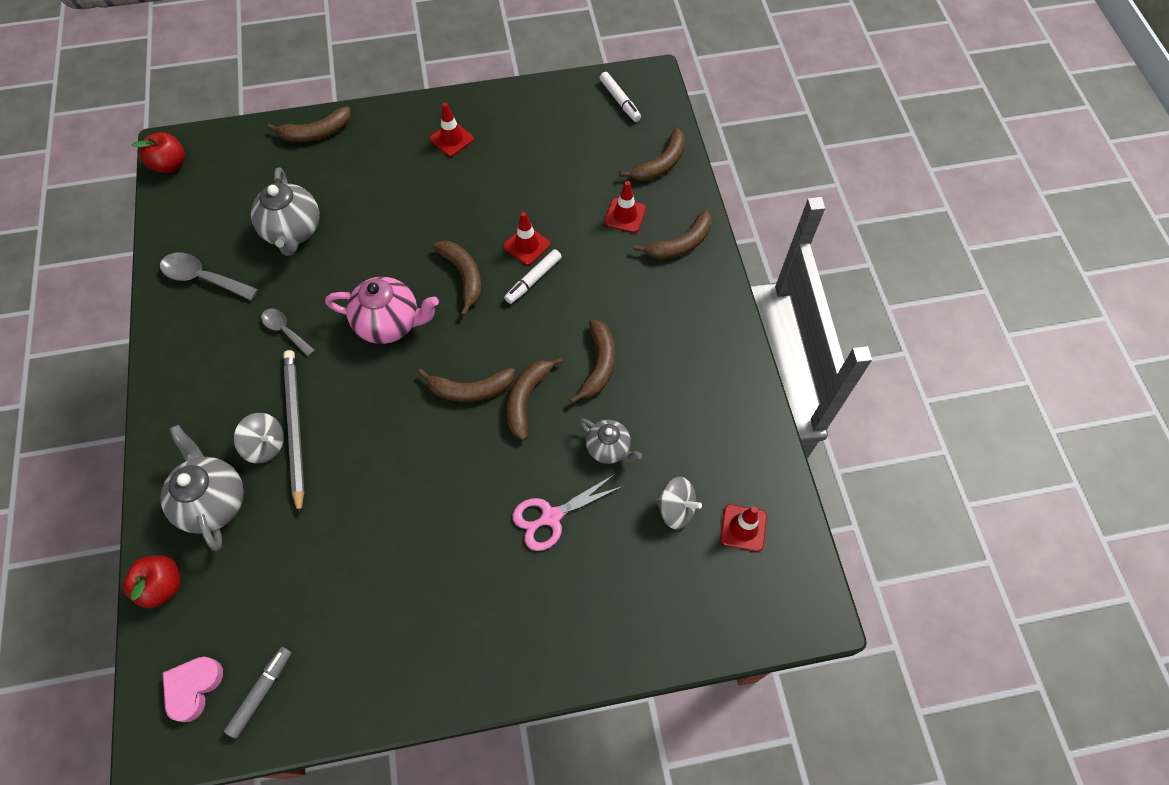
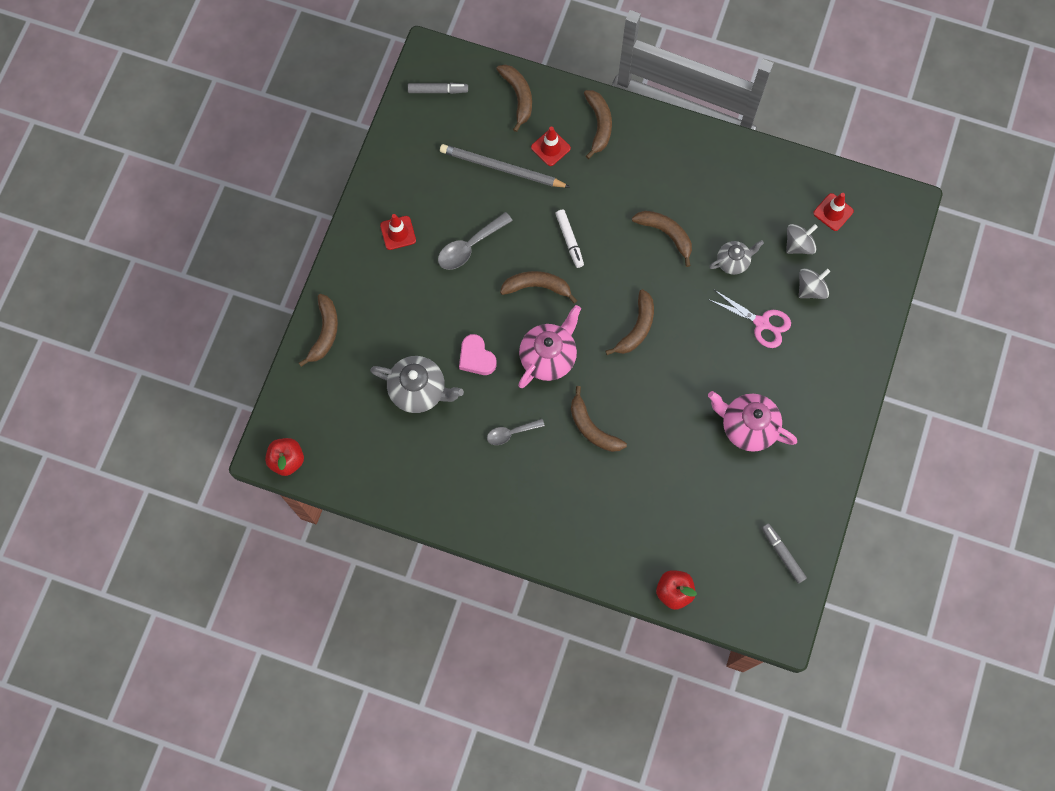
camera: 60 degrees left, 10 degrees up
grey spoon [160,253,258,301] -> grey spoon moved to [438,212,513,270]
grey teapot [160,425,244,551] -> none
pink heart [163,656,223,722] -> pink heart moved to [459,334,497,375]
grey spinning top [234,413,284,463] -> grey spinning top moved to [799,268,830,299]
grey pencil [283,350,305,516] -> grey pencil moved to [440,144,570,188]
red traffic cone [503,212,550,265] -> none
brown banana [507,357,564,440] -> brown banana moved to [571,386,627,452]
pink scissors [512,474,623,551] -> pink scissors turned 60 degrees counterclockwise [708,290,791,348]
white marker [600,72,641,122] -> grey marker [408,83,468,94]
none -> pink teapot [708,391,797,452]

